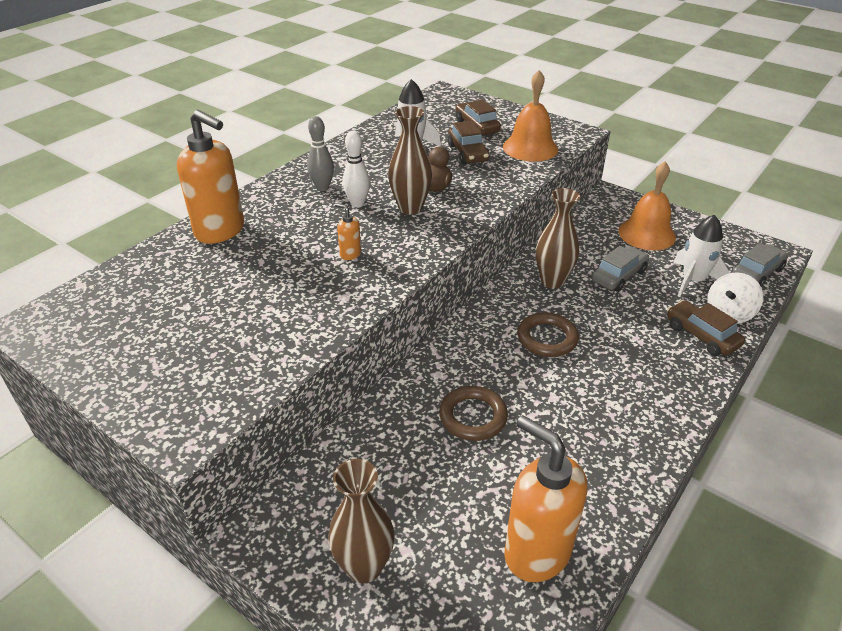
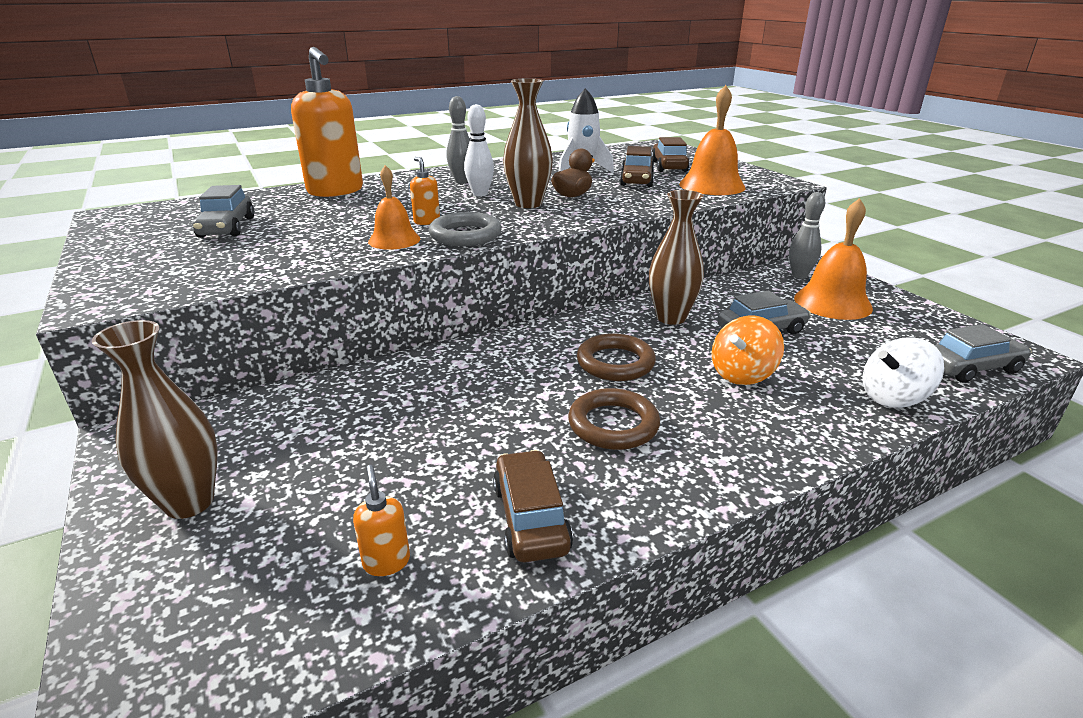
camera: 25 degrees right, 10 degrees down
brown ring [439,386,508,441] -> brown ring moved to [568,388,660,450]
orange soap dispenser [505,415,587,582] -> orange soap dispenser [353,465,410,576], size x0.42
brown car [667,300,745,356] -> brown car moved to [493,450,573,562]
white rocket [673,215,729,297] -> none
none -> grey car [192,185,254,238]
none -> orange bell [368,165,420,250]
none -> grey ring [429,212,502,246]
none -> orange spinning top [712,316,784,385]
none -> grey bowling pin [789,192,825,279]

